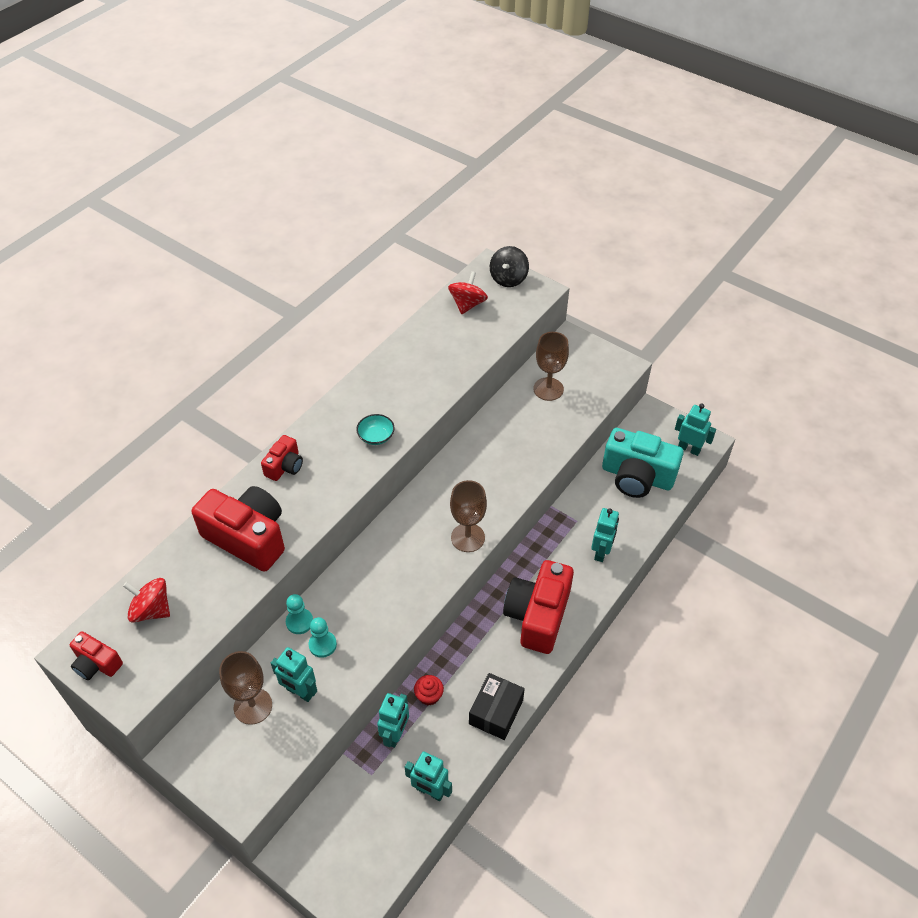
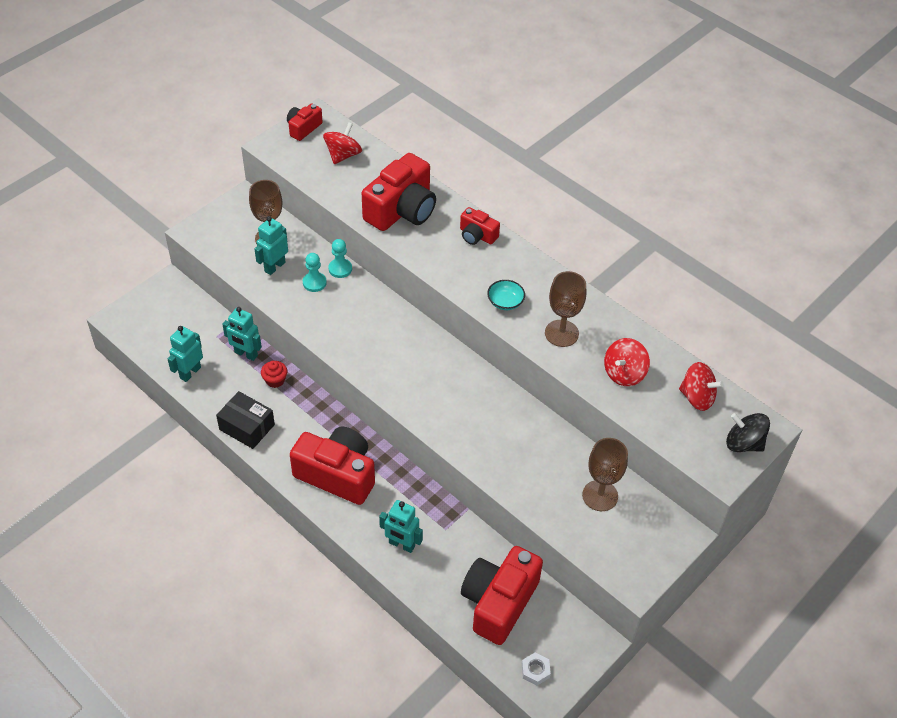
camera: 95 degrees right, 0 degrees up
brown goblet [450,480,487,552] -> brown goblet moved to [545,271,586,347]
turquoise camera [602,428,684,498] -> red camera [461,546,543,645]
turquoise robot [675,404,716,456] -> white nut [522,652,551,686]
none -> red spinning top [604,338,650,386]

